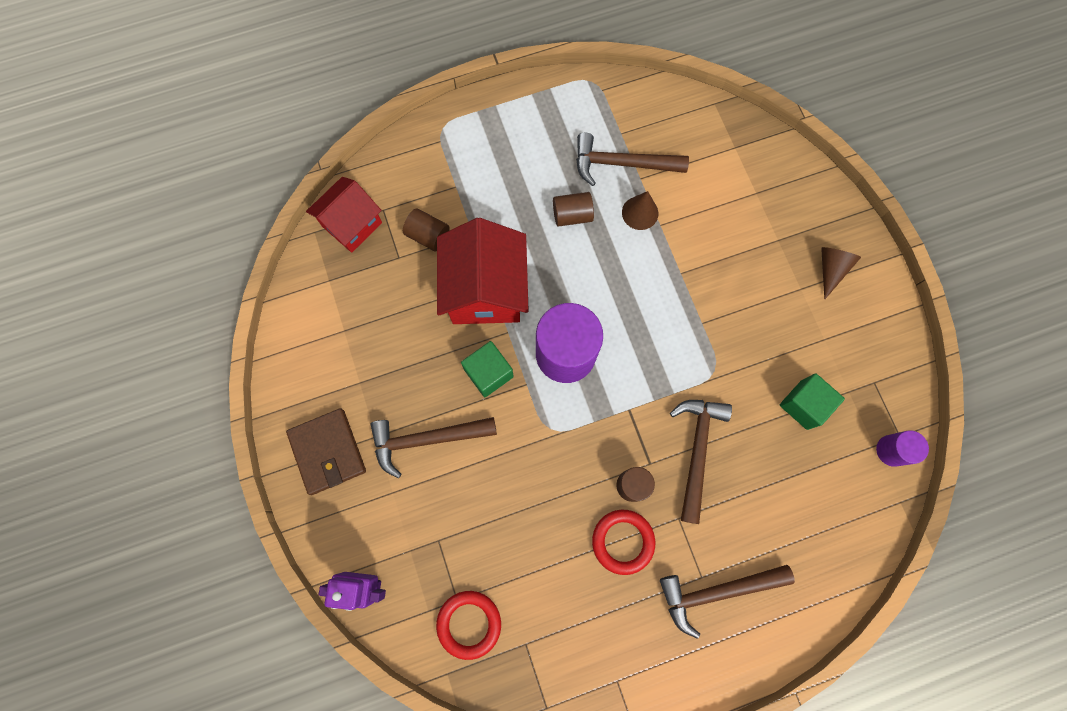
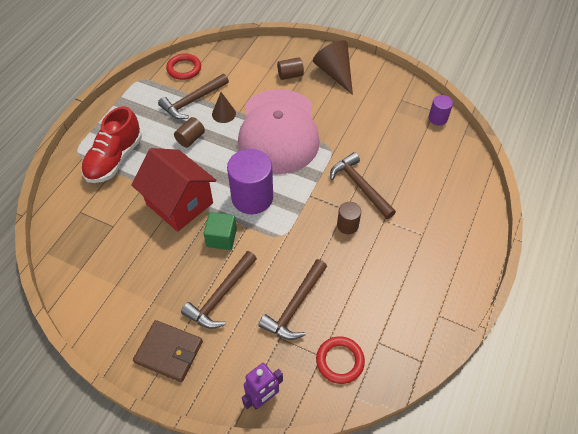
camera: 45 degrees left, 20 degrees down
red house [306,177,382,253] -> none
brown cylinder [403,208,450,251] -> brown cylinder moved to [277,57,304,80]
red ring [592,509,655,575] -> red ring moved to [166,54,201,80]
brown hammer [660,565,795,639] -> brown hammer moved to [258,259,327,340]
green cube [780,373,845,430] -> none
brown cone [821,247,861,300] -> brown cone [313,40,353,95], size x1.68
none -> red shoe [81,106,142,183]
none -> pink cap [238,89,320,174]

